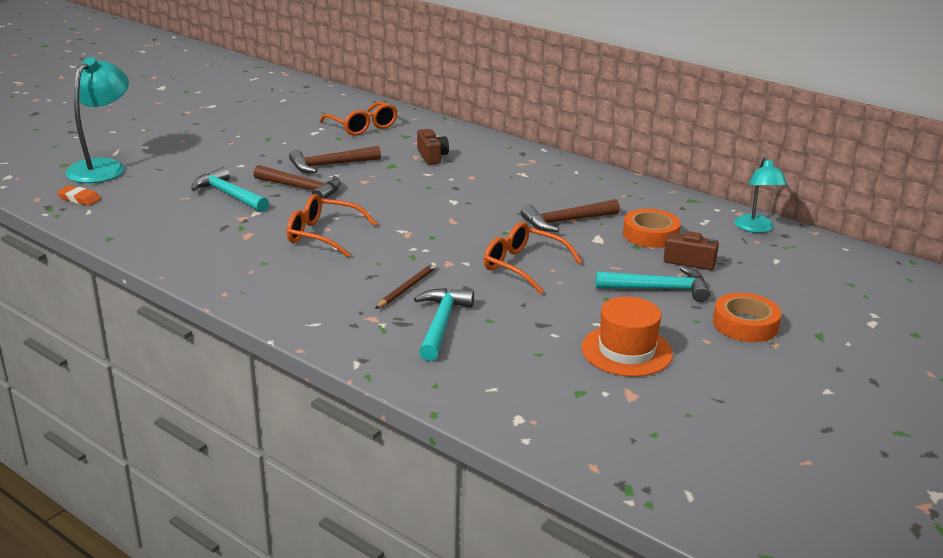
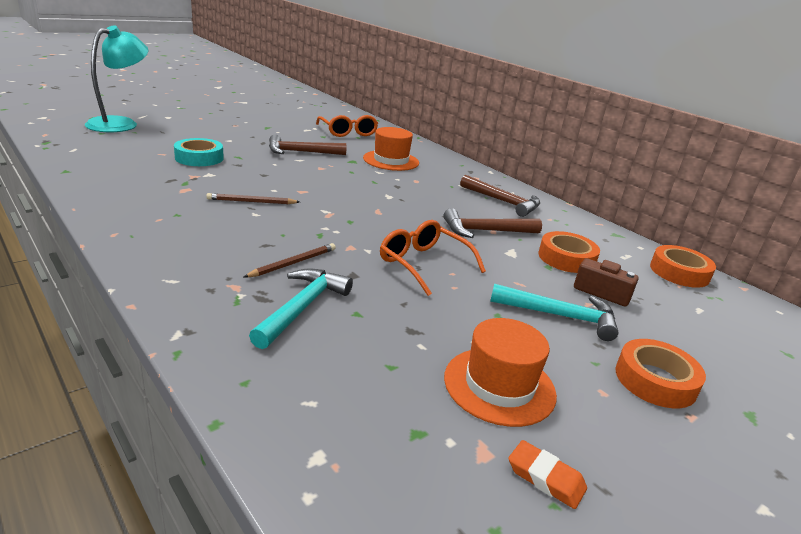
camera: 10 degrees right, 0 degrees up
orange eraser [57,185,101,206] -> orange eraser moved to [508,440,587,509]
turquoise hammer [191,167,269,212] -> turquoise tape [174,138,224,166]
brown hammer [253,165,341,199] -> brown hammer moved to [460,175,540,217]
orange glasses [287,194,377,257] -> brown pencil [206,193,299,204]
brown camera [417,129,449,165] -> orange hat [363,127,419,171]
turquoise lamp [734,157,787,233] -> orange tape [650,245,716,288]

